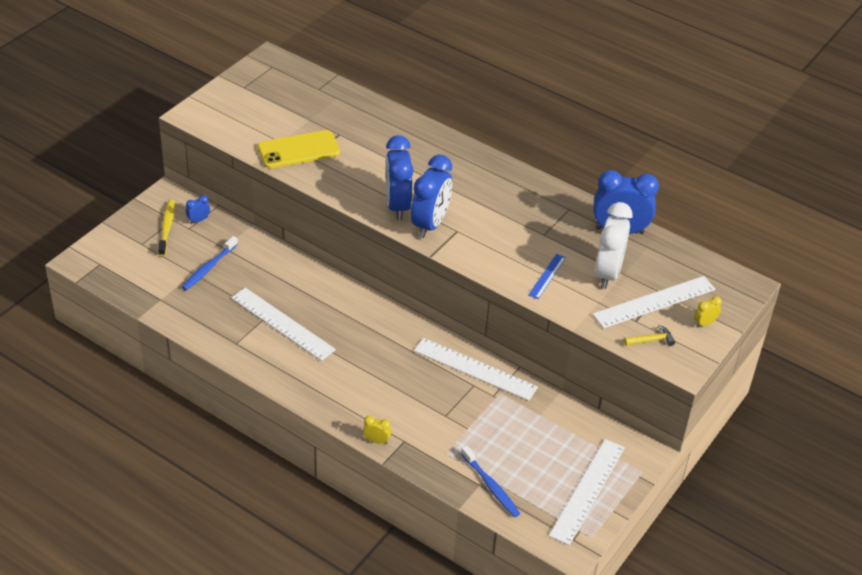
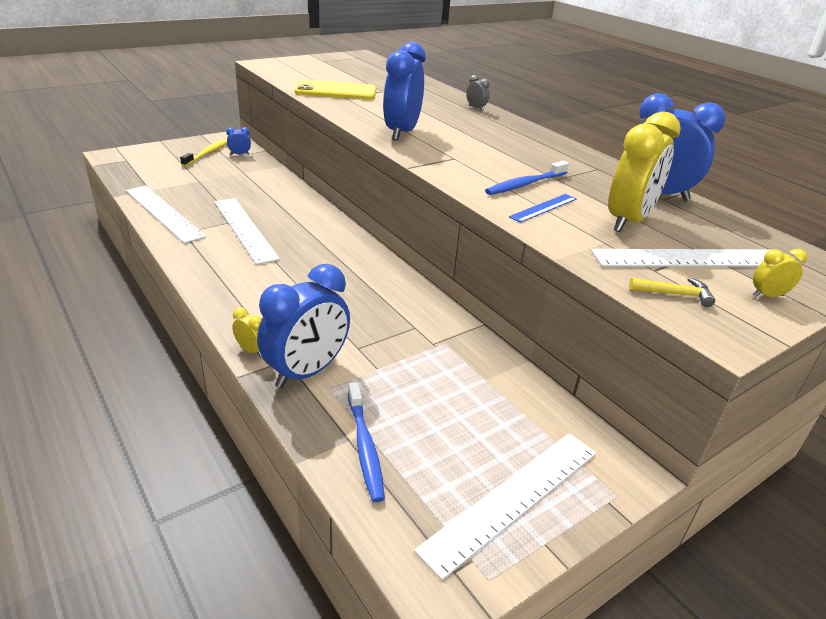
camera: 20 degrees right, 10 degrees down
blue toothbrush [182,236,238,290] -> blue toothbrush moved to [485,161,569,195]
blue clock [411,155,452,238] -> blue clock moved to [257,264,350,388]
white ruler [414,338,538,401] -> white ruler moved to [126,186,206,244]
white clock [595,202,633,289] -> yellow clock [608,112,681,232]
none -> grey clock [466,75,490,111]

